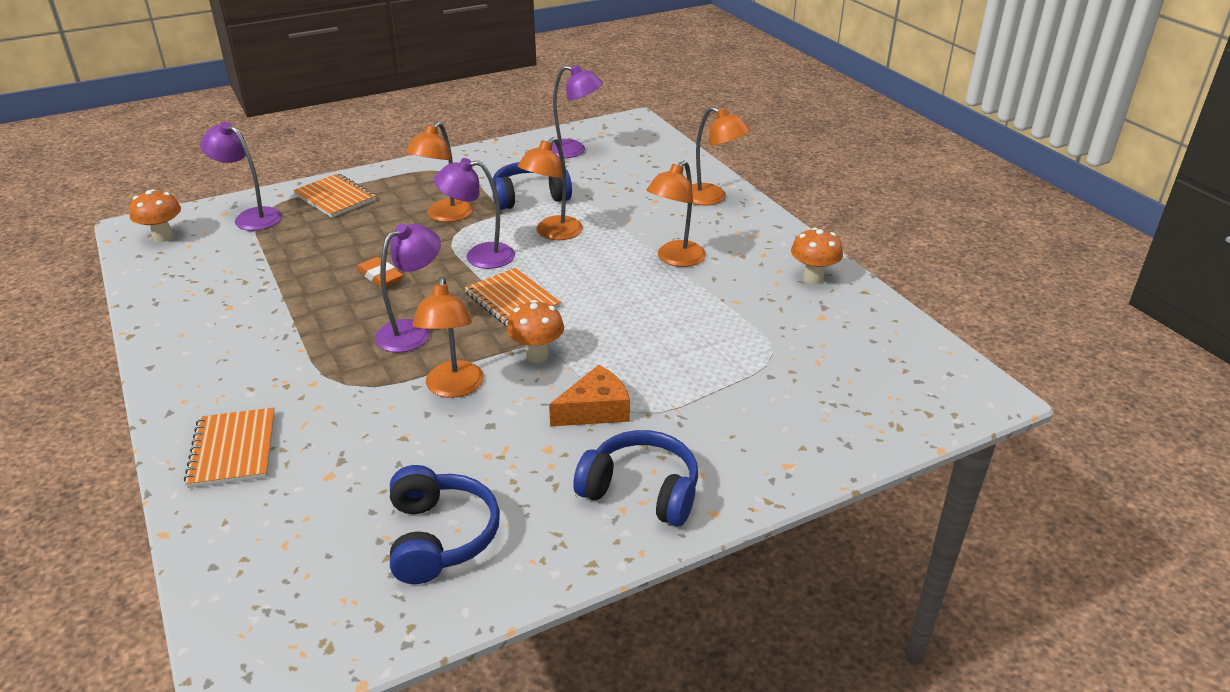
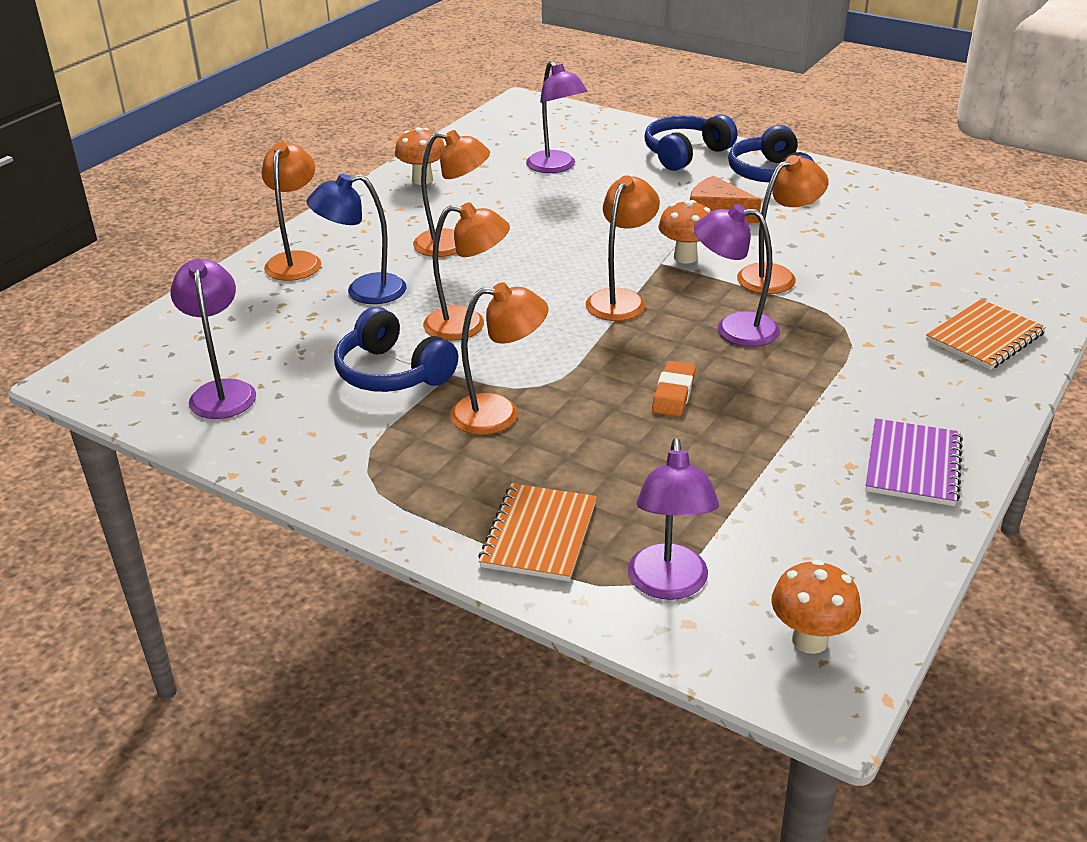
camera: 120 degrees left, 0 degrees up
blue headphones [390,465,500,584] -> blue headphones moved to [644,114,737,171]
purple lamp [434,158,515,269] -> purple lamp moved to [526,61,588,173]
orange notebook [465,268,561,326] -> orange lamp [586,175,660,321]
none -> blue lamp [307,174,407,304]
none -> purple notebook [865,418,963,506]

